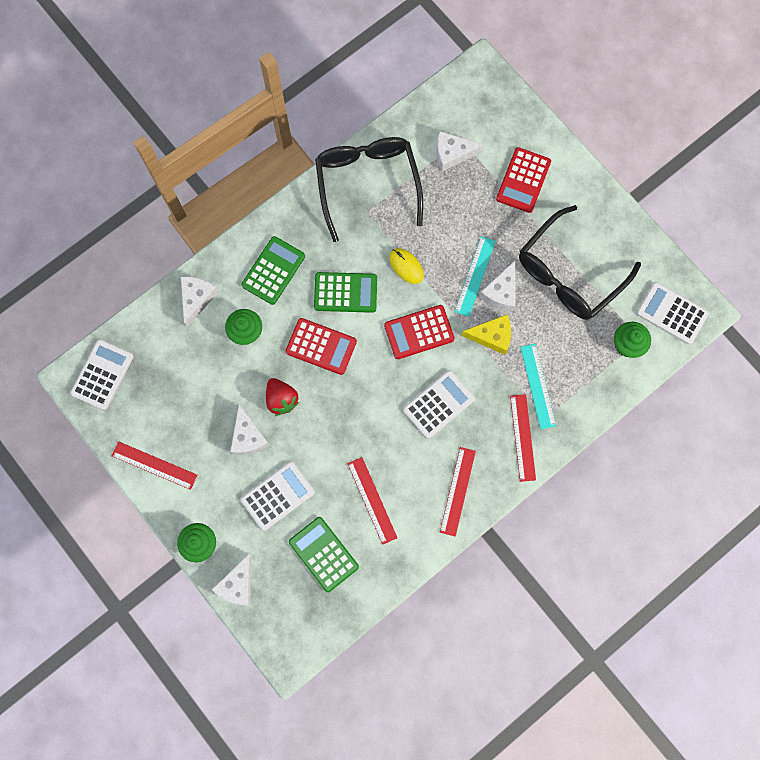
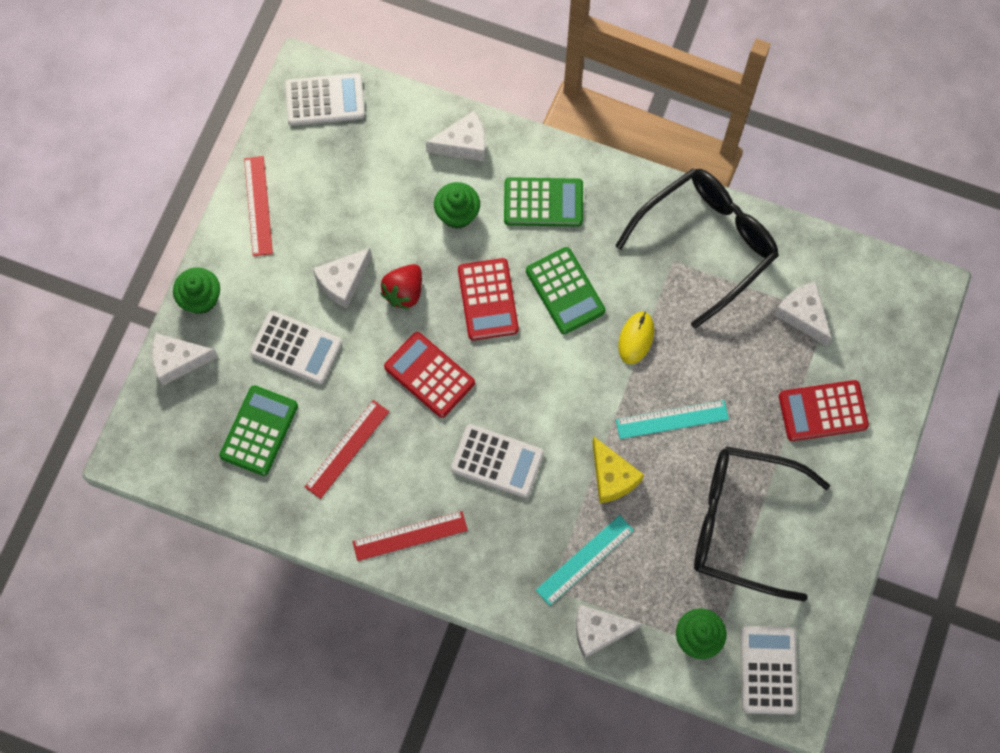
camera: 60 degrees right, 5 degrees down
red calculator [384,305,454,359] -> red calculator moved to [384,332,475,418]
white cheese [479,261,516,311] -> white cheese moved to [576,604,643,658]
red ruler [510,394,536,482] -> none

